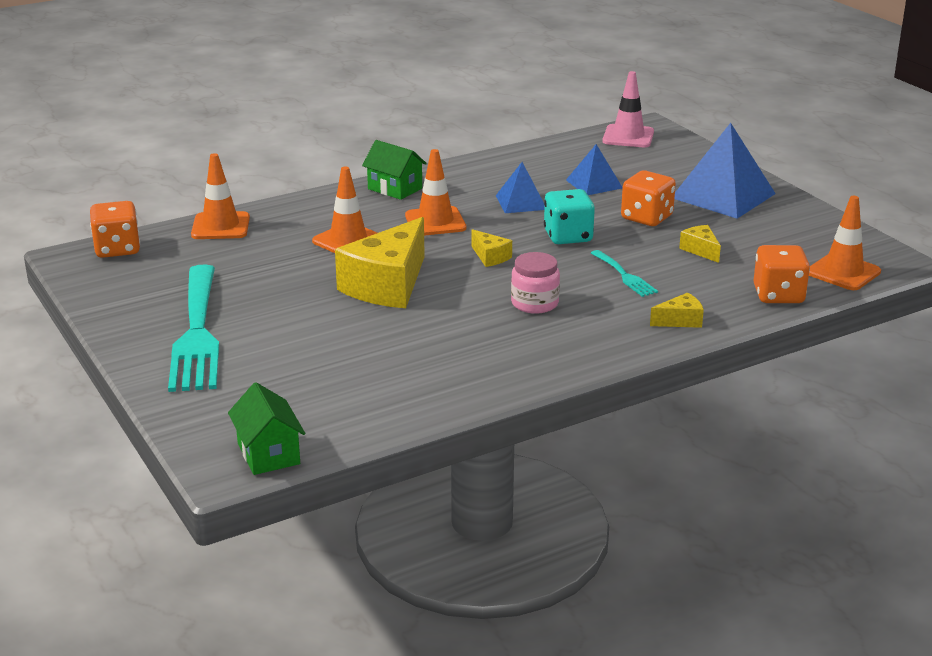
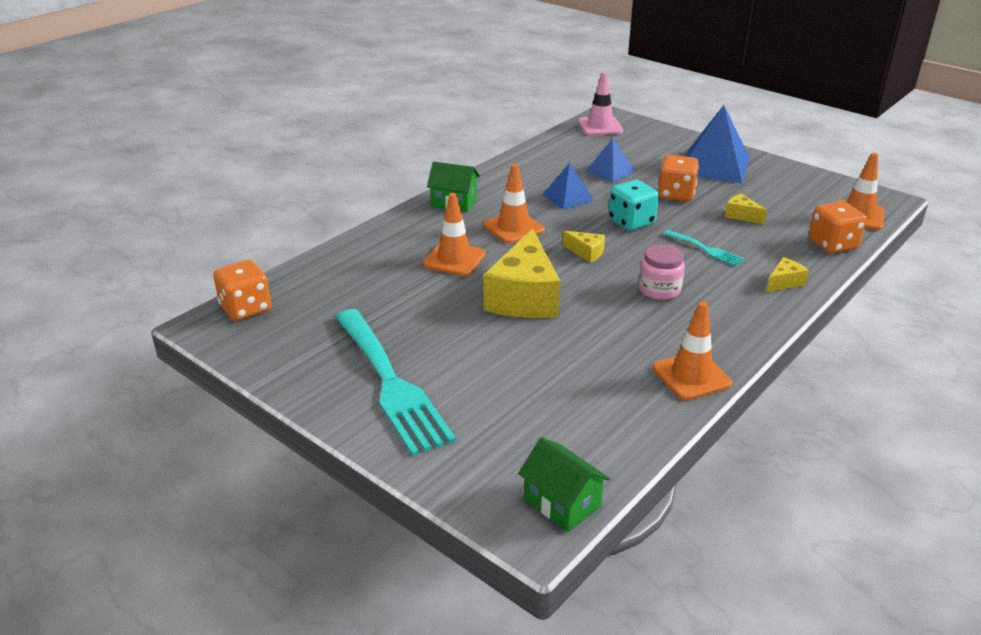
camera: 20 degrees left, 5 degrees up
orange traffic cone [191,153,250,239] -> orange traffic cone moved to [653,301,732,400]

